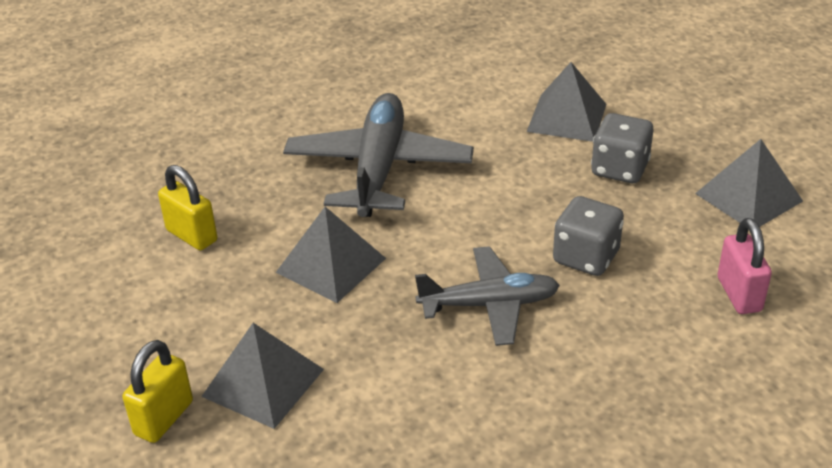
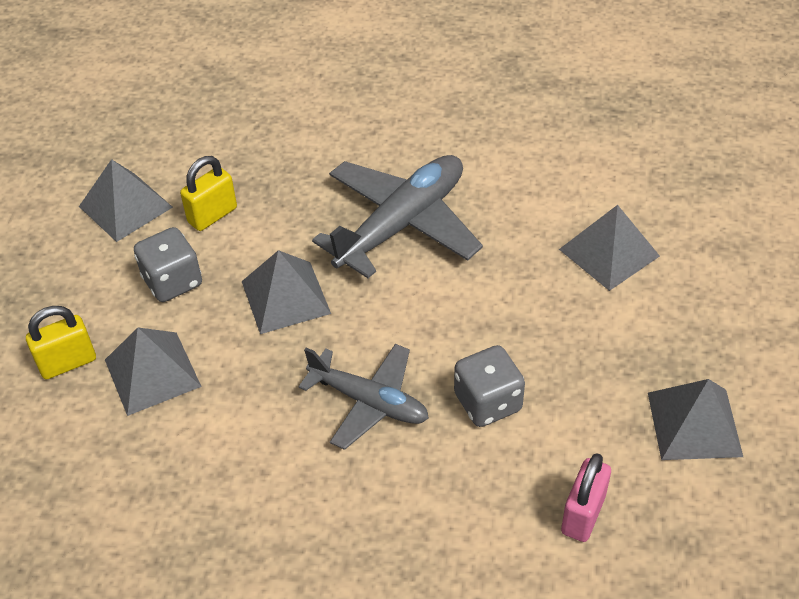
camera: 35 degrees right, 10 degrees up
yellow padlock [158,165,217,250] -> yellow padlock turned 60 degrees clockwise [180,156,237,231]
grey dice [591,113,653,183] -> grey dice moved to [134,227,202,302]
none -> grey pyramid [79,159,173,242]

